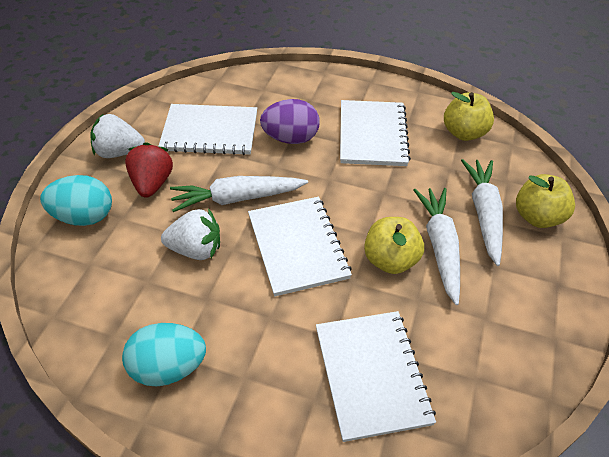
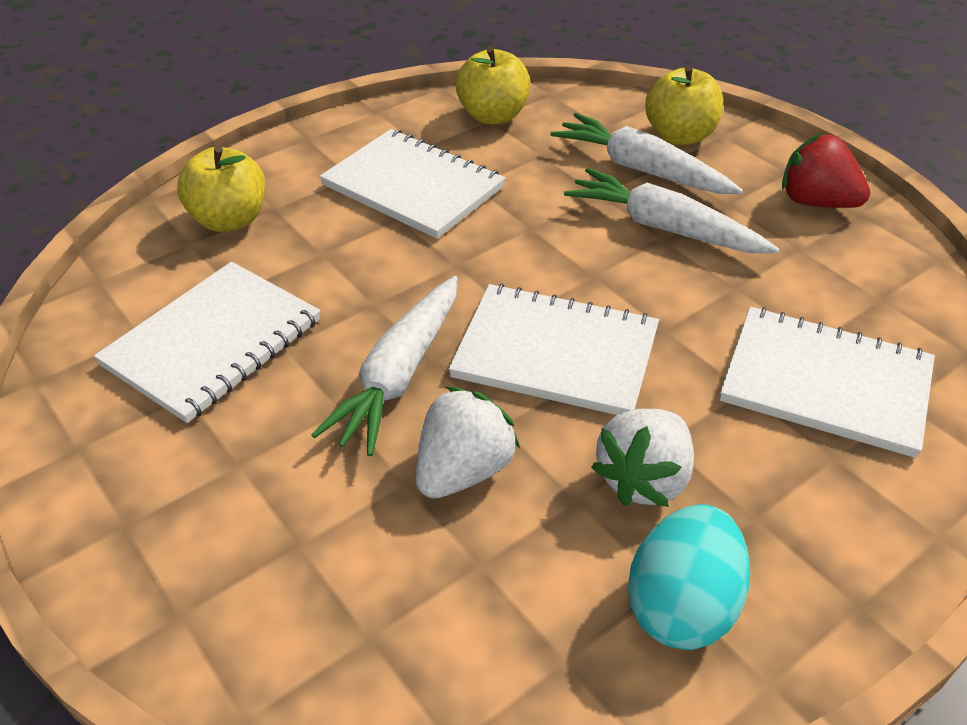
camera: 55 degrees left, 5 degrees down
turquoise egg [40,175,112,226] -> none
white strawberry [90,113,145,158] -> white strawberry moved to [591,409,694,507]
red strawberry [125,142,173,198] -> red strawberry moved to [782,133,870,208]
purple egg [260,99,320,144] -> none
yellow apple [364,217,424,274] -> yellow apple moved to [177,146,266,232]

